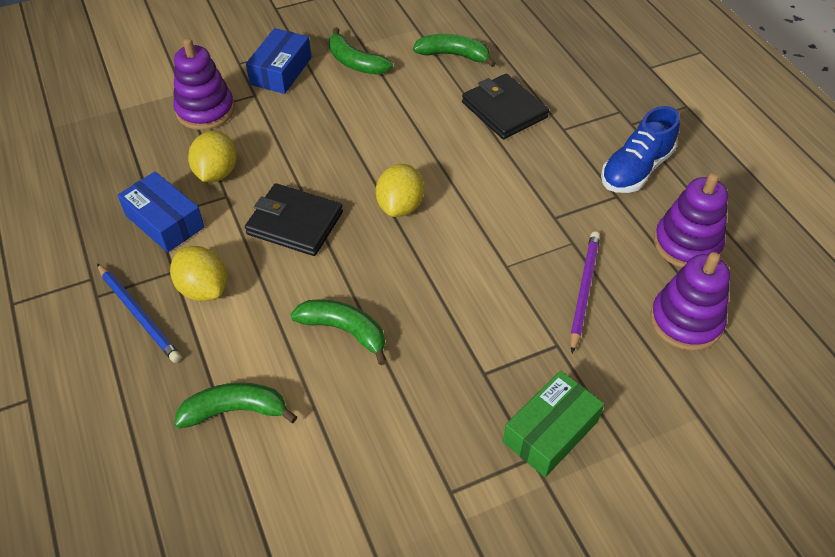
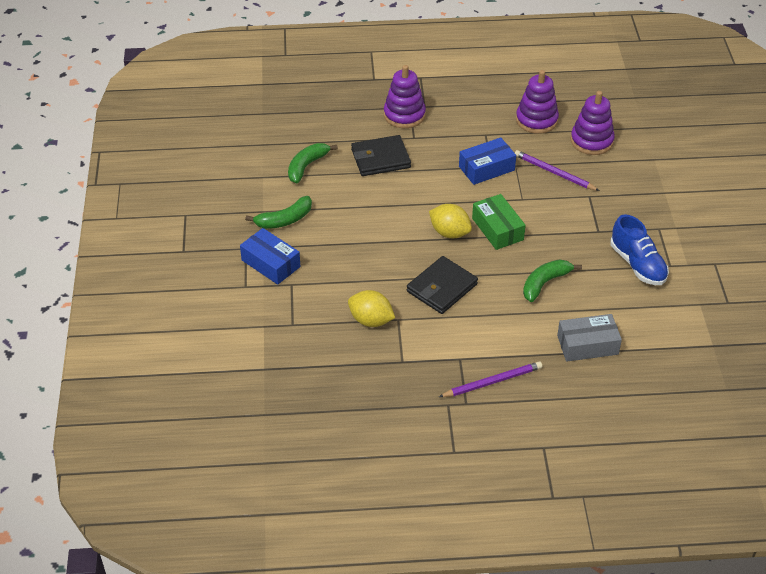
camera: 70 degrees left, 5 degrees down
blue pencil [97,264,181,363] -> purple pencil [439,362,542,397]
blue box [117,171,204,252] -> blue box moved to [459,137,516,185]
yellow lemon [170,246,227,301] -> none
purple stacking toy [173,38,234,130] -> purple stacking toy moved to [384,65,426,128]
green banana [174,382,297,429] -> grey box [557,314,622,362]
green box [503,371,604,477] -> green box moved to [472,194,526,250]
blue shoe [601,106,680,193] -> blue shoe moved to [610,214,669,285]

